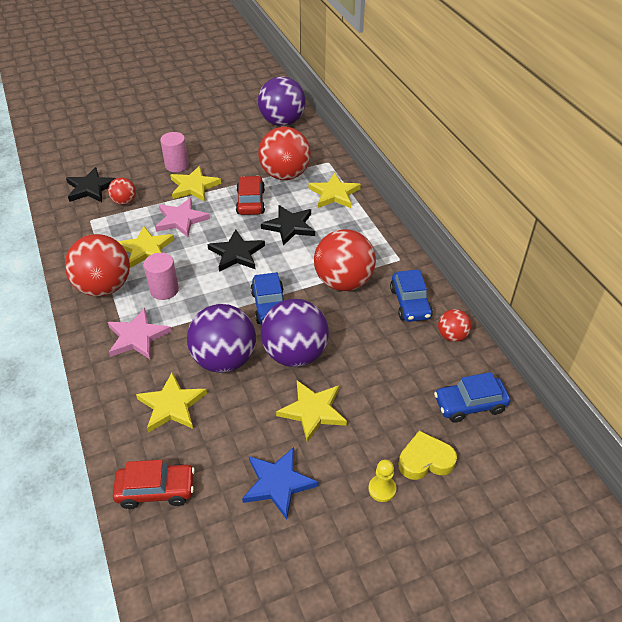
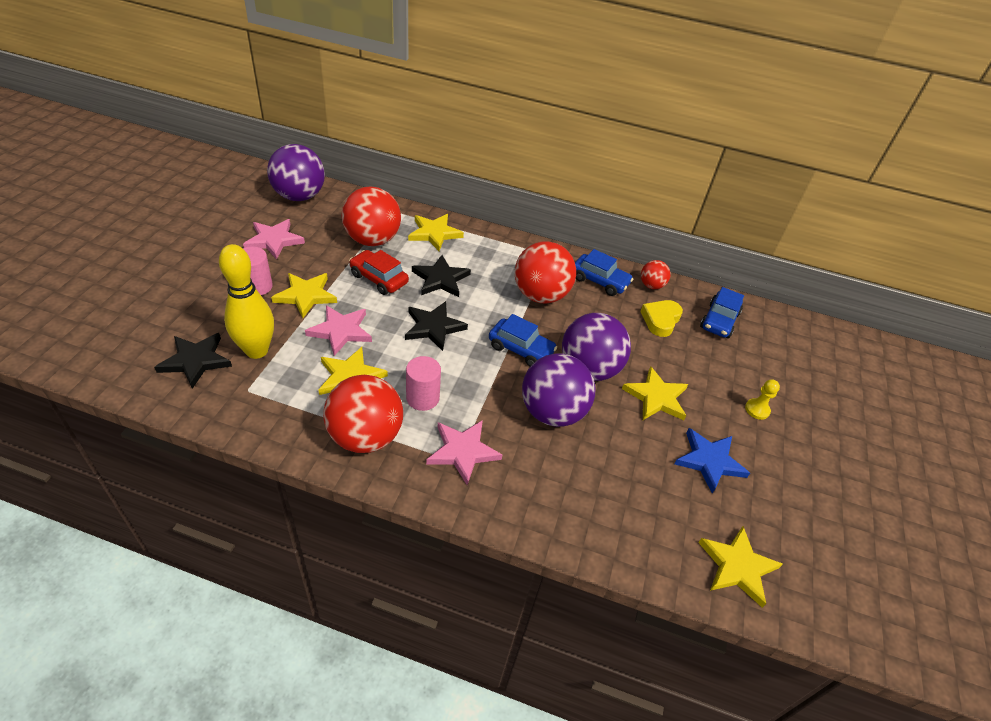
camera: 55 degrees left, 0 degrees up
red ball [108,178,136,205] -> yellow bowling pin [219,244,274,359]
red car [113,460,195,509] -> none
yellow star [136,372,207,433] -> yellow star moved to [698,526,783,608]
yellow heart [399,431,457,480] -> yellow heart moved to [640,300,683,337]
none -> pink star [243,219,305,260]

